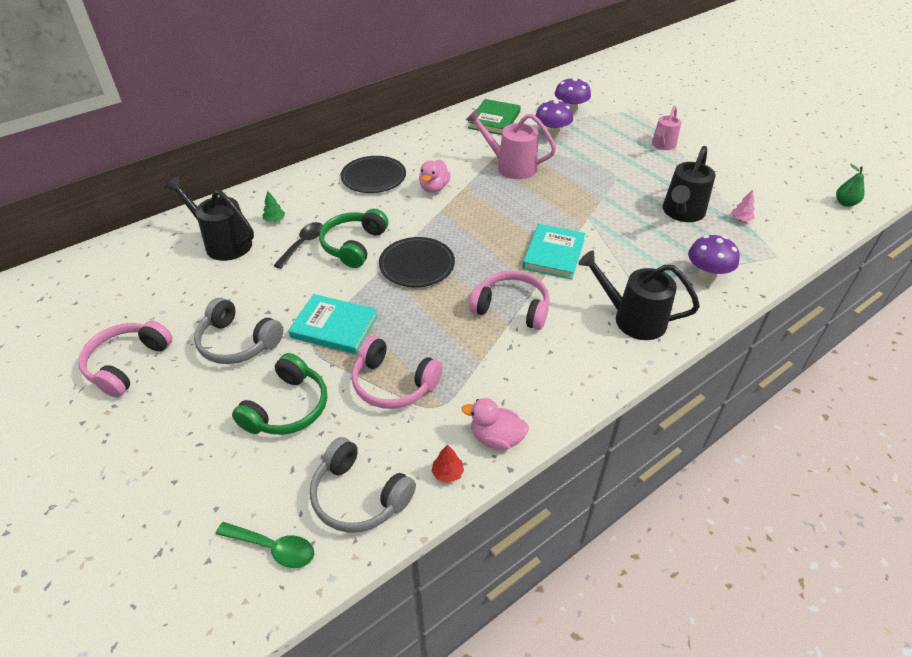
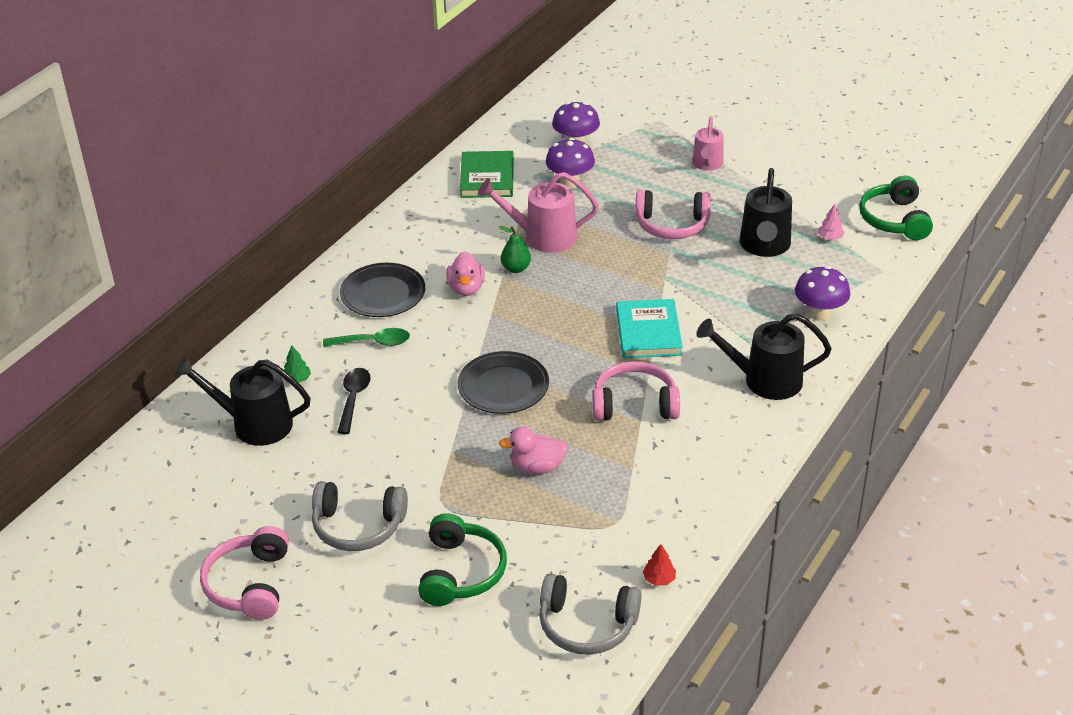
camera: 20 degrees left, 5 degrees down
green spoon [216,522,314,568] -> green spoon moved to [323,328,410,347]
turquoise book [288,294,378,354] -> none
green headphones [319,209,388,268] -> green headphones moved to [859,176,933,240]
pink headphones [352,336,443,409] -> pink headphones moved to [635,190,711,239]
pink duck [462,398,529,450] -> pink duck moved to [499,427,568,474]
green pear [836,164,864,207] -> green pear moved to [499,226,531,273]

